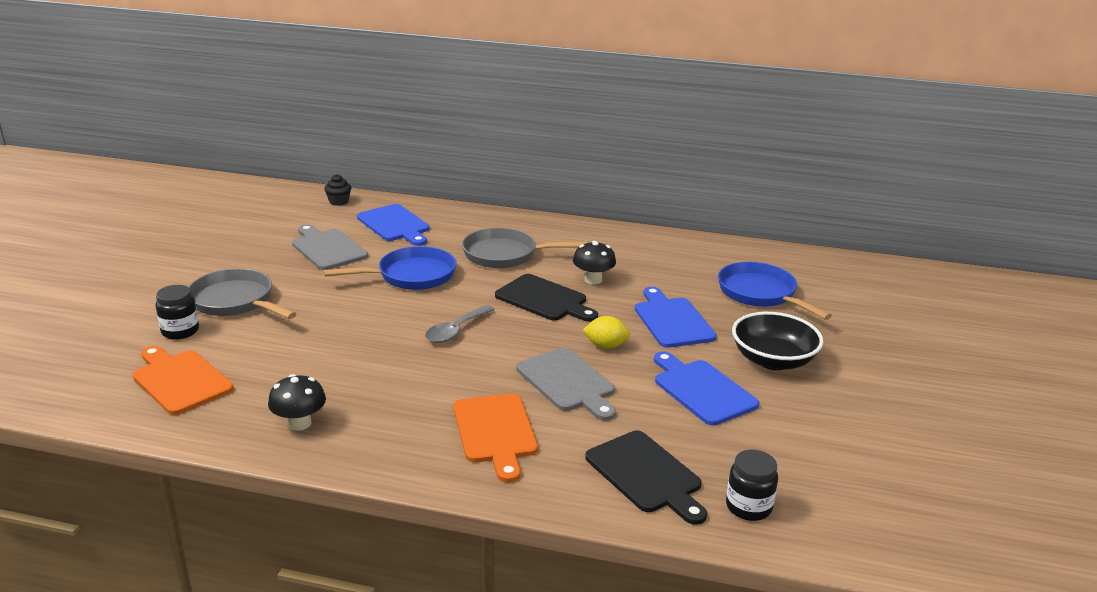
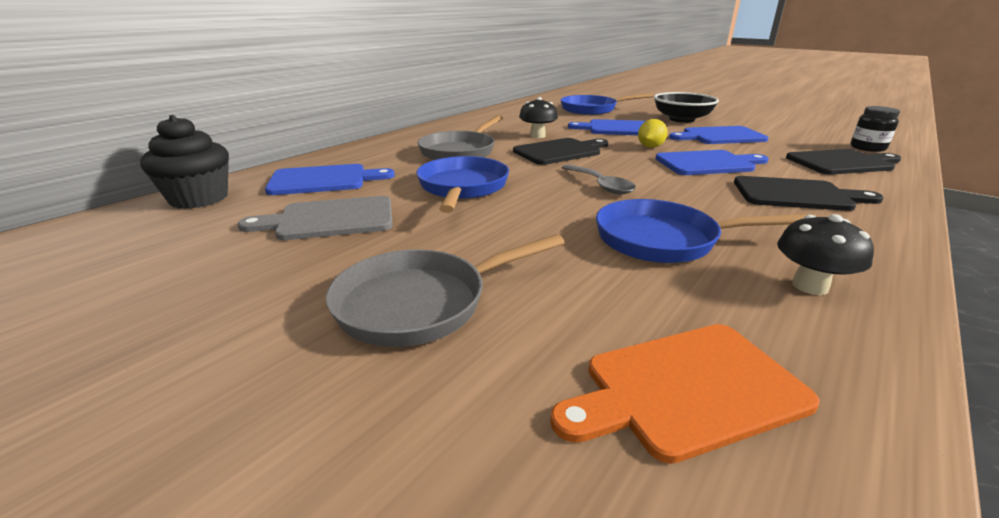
camera: 65 degrees left, 0 degrees up
black jar [155,285,199,340] -> none
black cupcake [324,174,351,206] -> black cupcake [140,115,229,209], size x1.89
orange cutting board [453,394,538,483] -> black cutting board [734,176,884,211]
grey cutting board [516,348,616,421] -> blue cutting board [655,150,768,175]
none -> blue pan [596,199,807,263]

